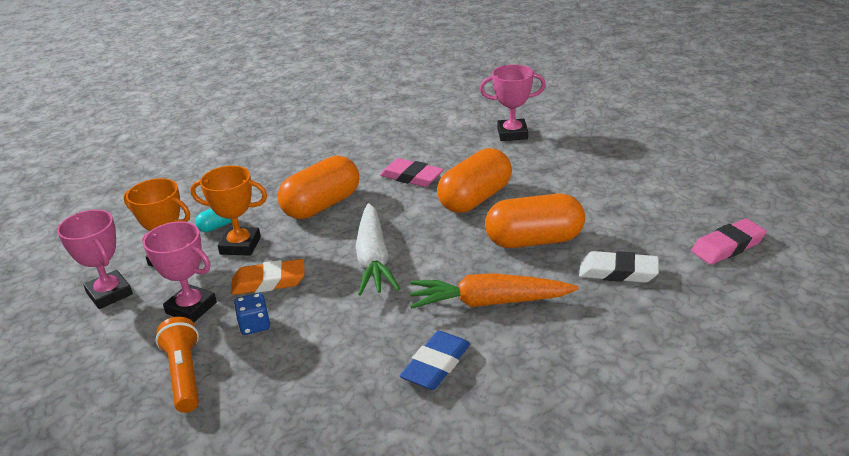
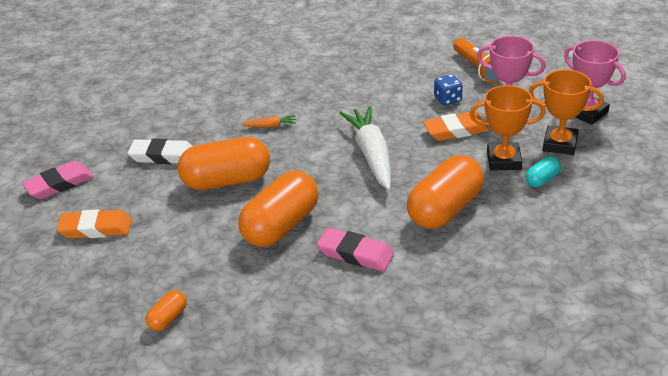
camera: 175 degrees right, 5 degrees up
blue eraser [400,331,470,390] -> none
orange carrot [410,273,578,309] -> orange carrot [241,115,296,128], size x0.43
pink trophy [480,64,546,141] -> none
none -> orange eraser [57,209,132,238]
none -> orange capsule [146,290,187,331]

